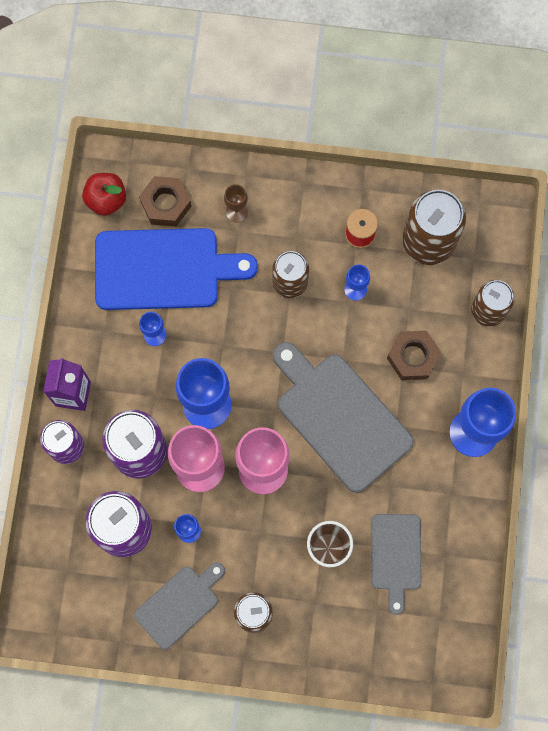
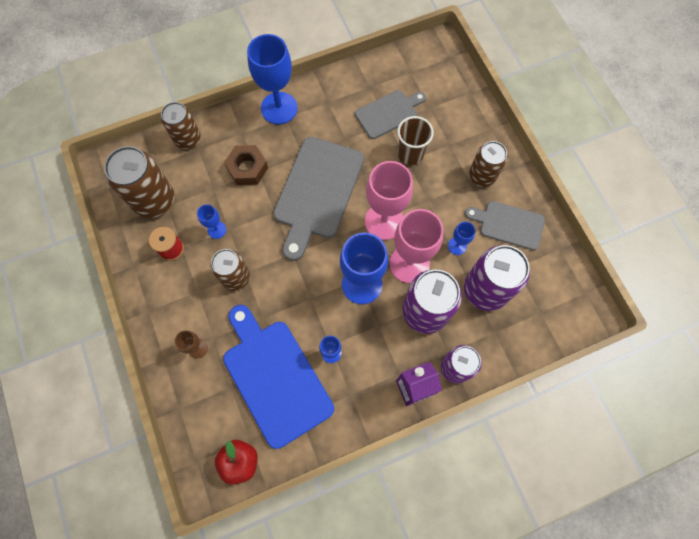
camera: 120 degrees left, 5 degrees down
brown nut [139,176,191,226] -> none

